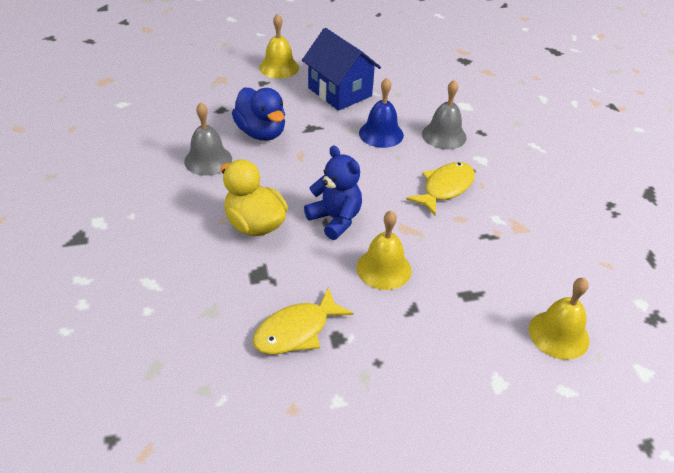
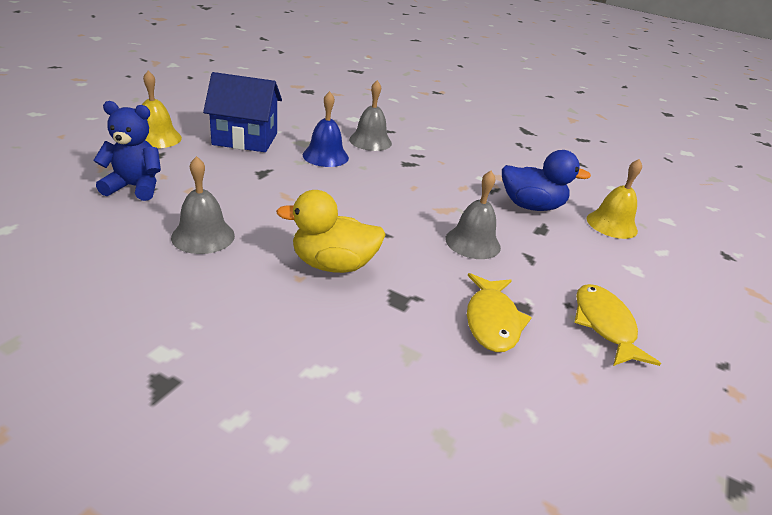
camera: 50 degrees left, 10 degrees down
blue duck [232,87,285,141] -> blue duck moved to [502,150,591,211]
blue teddy bear [304,146,362,240] -> blue teddy bear moved to [93,101,161,201]
yellow bell [356,210,411,290] -> grey bell [445,171,501,259]
yellow fish [406,162,475,215] -> yellow fish moved to [574,284,661,366]

